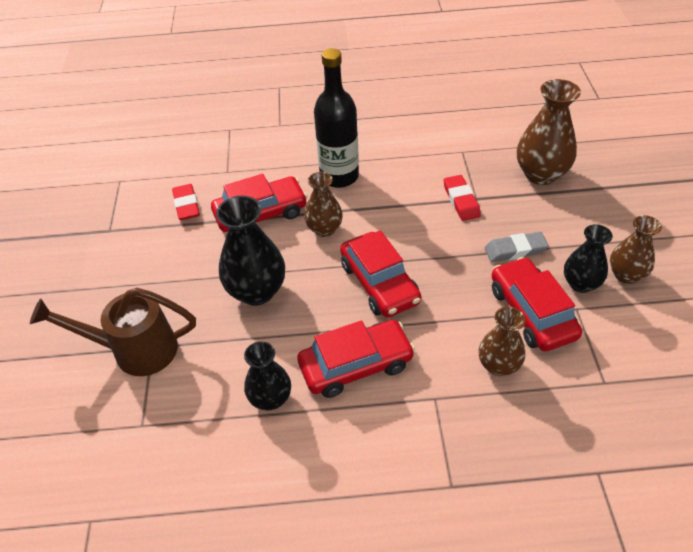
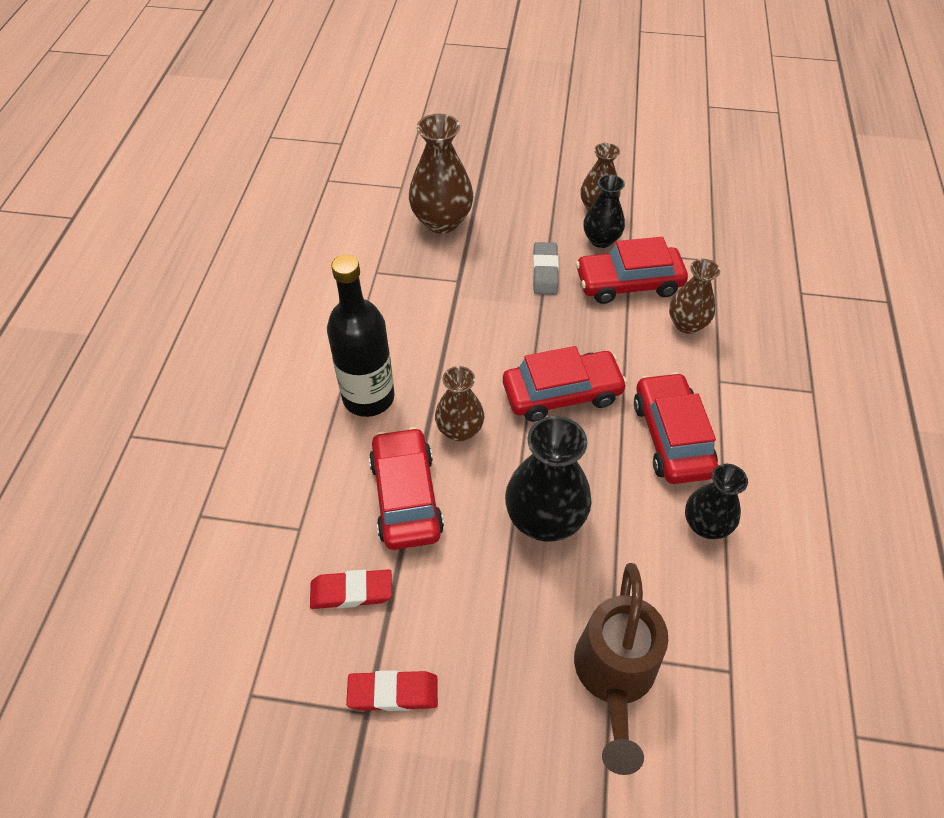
camera: 80 degrees left, 5 degrees up
red eraser [444,175,481,221] -> red eraser moved to [346,670,438,711]

